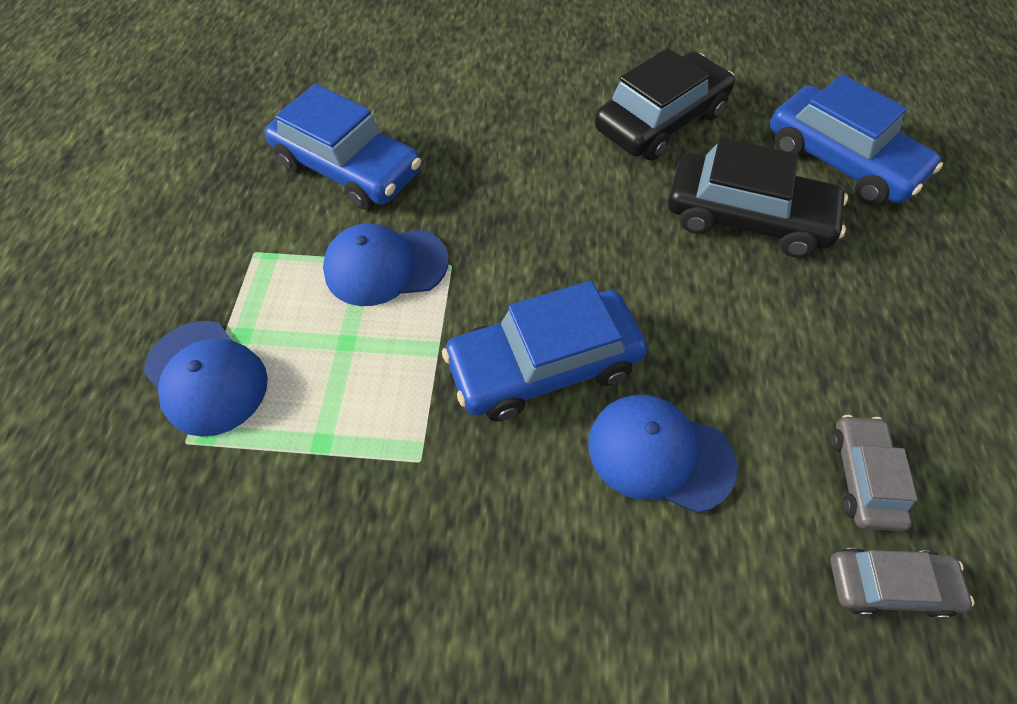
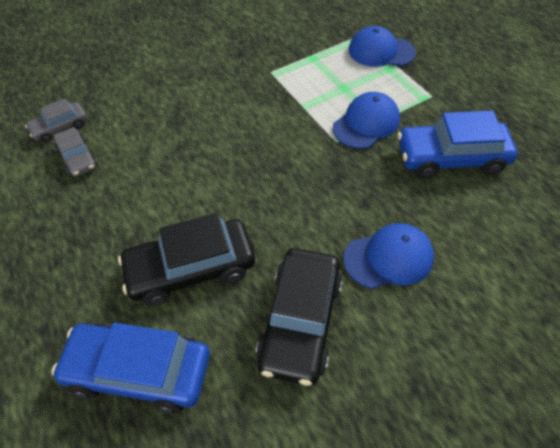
camera: 145 degrees right, 5 degrees down
blue car [442,281,647,421] -> none
blue cap [588,395,737,513] -> blue cap moved to [343,223,434,289]

